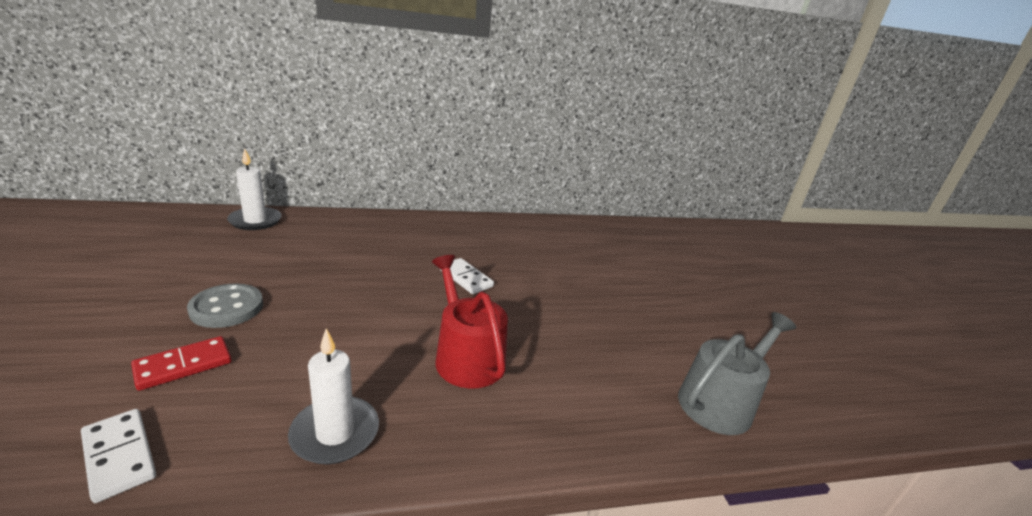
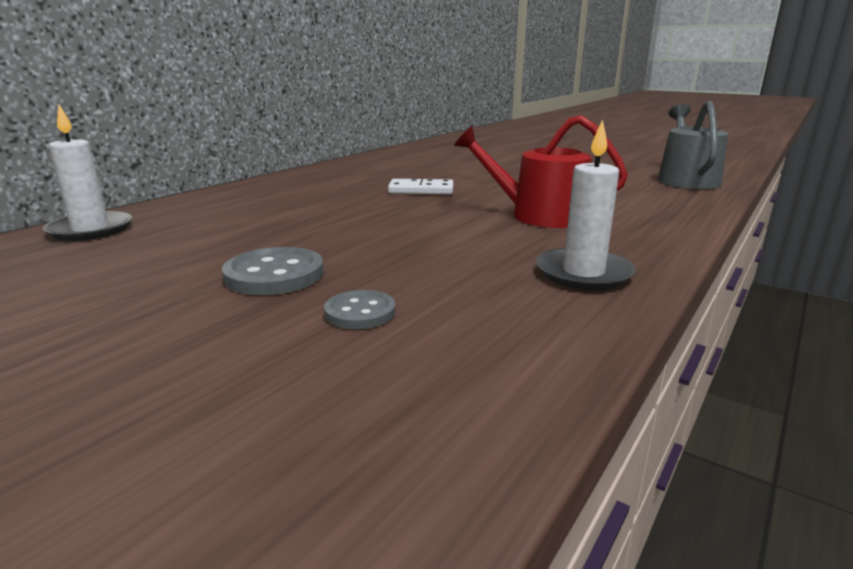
camera: 40 degrees left, 5 degrees down
white domino [81,409,156,503] -> none
red domino [131,336,232,391] -> grey button [324,290,395,329]

